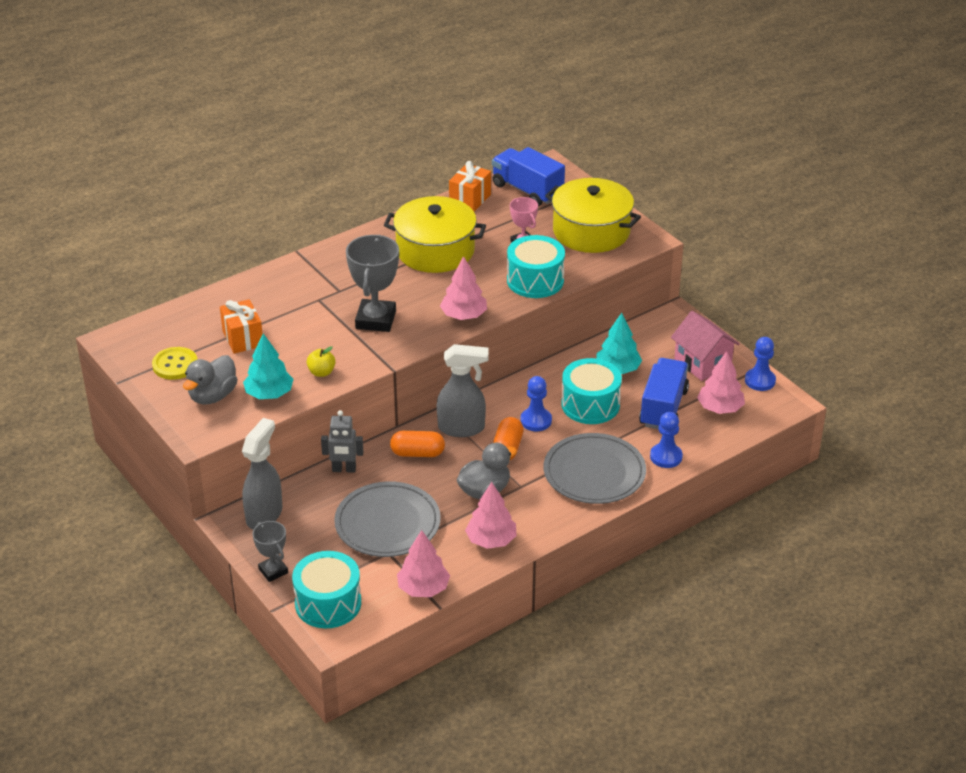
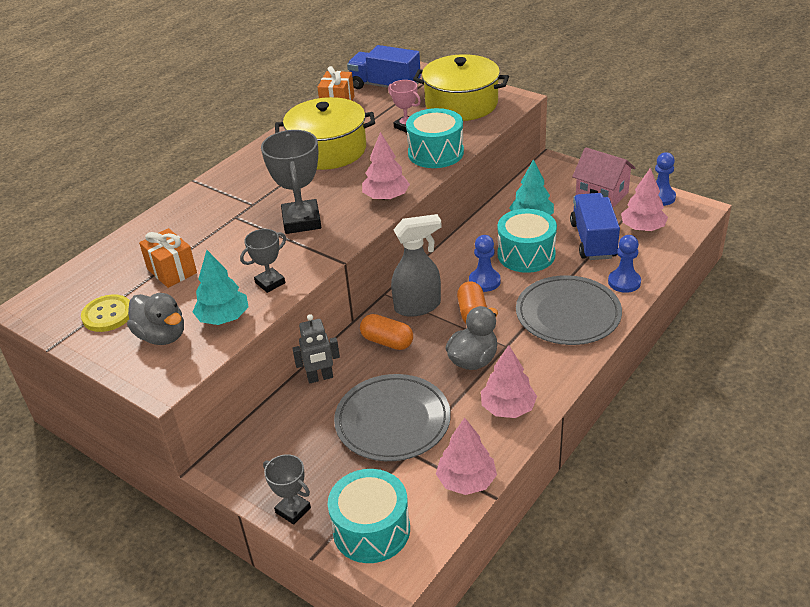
camera: 15 degrees left, 0 degrees up
grey duck [183,355,238,405] -> grey duck turned 60 degrees counterclockwise [127,293,184,345]
grey spray bottle [242,418,282,530] -> none
yellow apple [307,346,336,377] -> grey trophy [240,229,286,293]
orange capsule [390,431,445,457] -> orange capsule turned 45 degrees clockwise [360,314,413,350]

